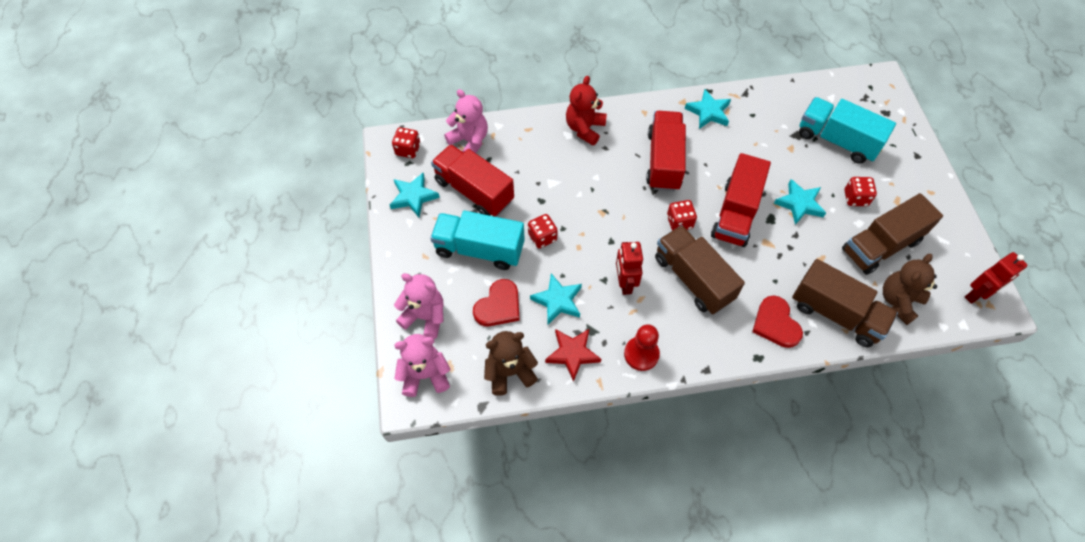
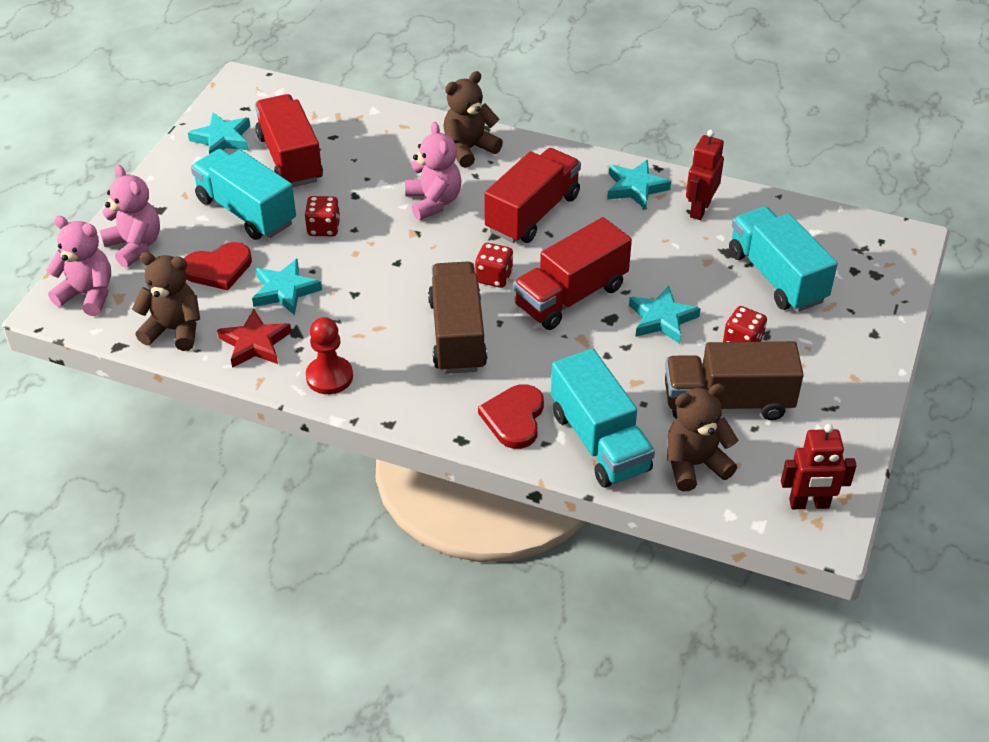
camera: 30 degrees right, 15 degrees down
red dice [392,127,420,158] -> none
pink teddy bear [444,89,488,153] -> pink teddy bear moved to [405,122,462,220]
red teddy bear [566,76,607,145] -> brown teddy bear [444,71,503,168]
red robot [616,242,643,295] -> red robot moved to [686,130,724,220]
brown truck [792,259,898,347] -> turquoise truck [551,349,655,488]

